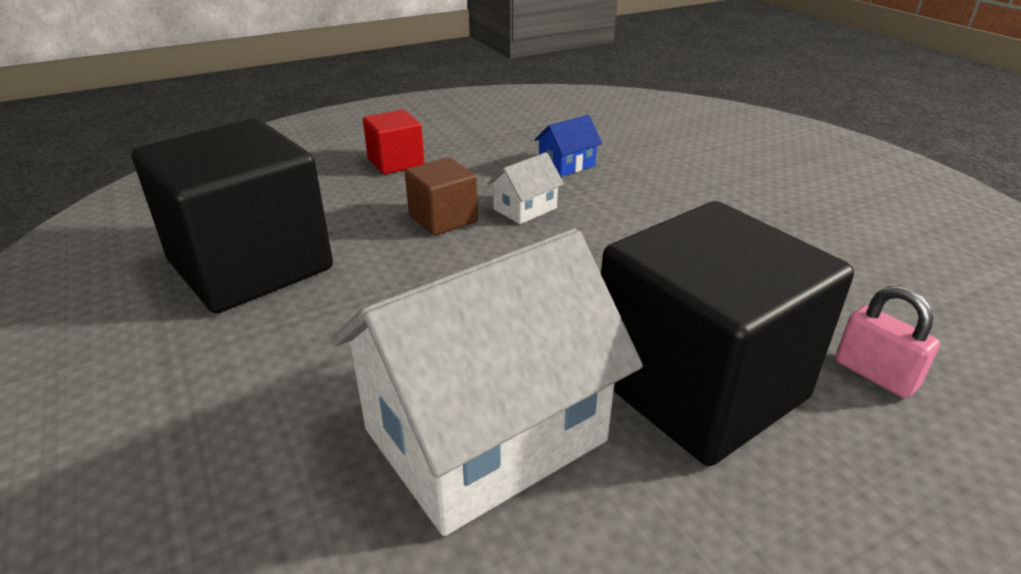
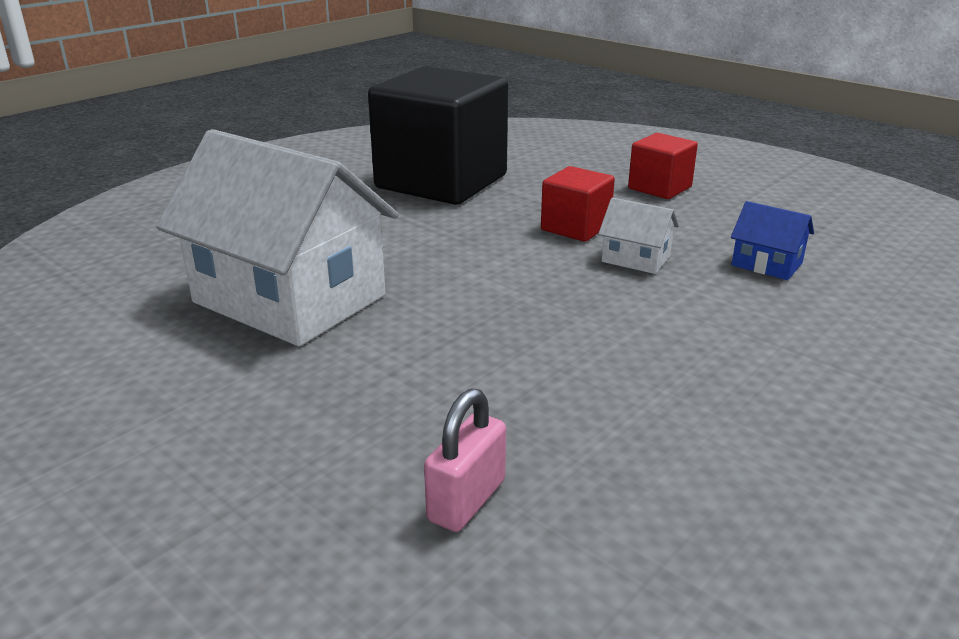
camera: 70 degrees right, 5 degrees down
brown cube [405,157,478,236] -> red cube [541,166,615,242]
black cube [601,201,854,466] -> none

